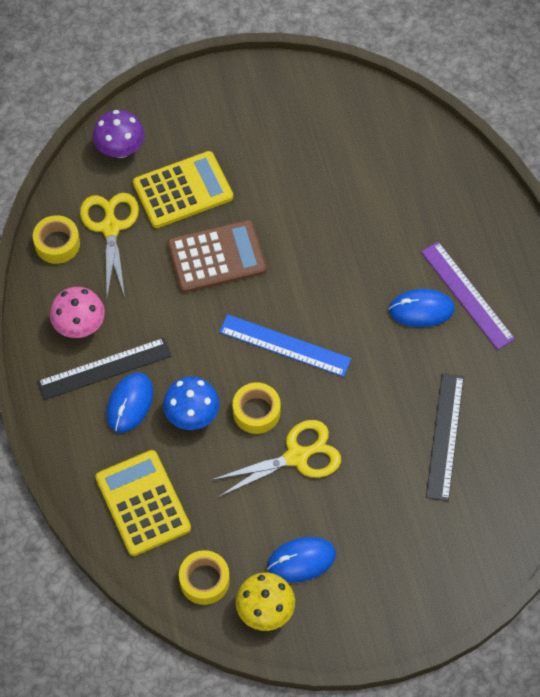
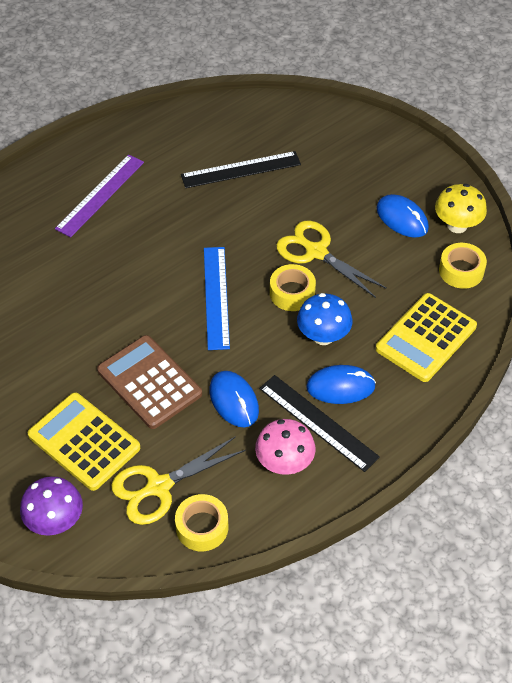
camera: 115 degrees left, 10 degrees down
blue mouse [389,289,455,327] -> blue mouse moved to [209,371,259,427]

